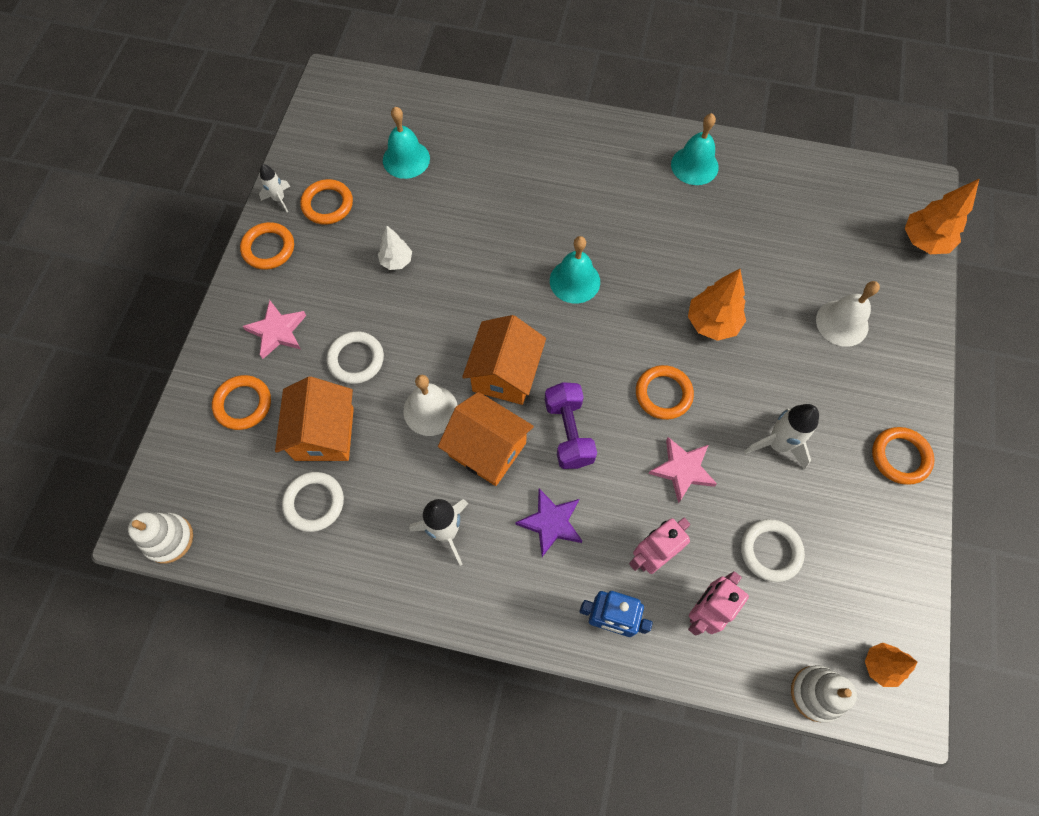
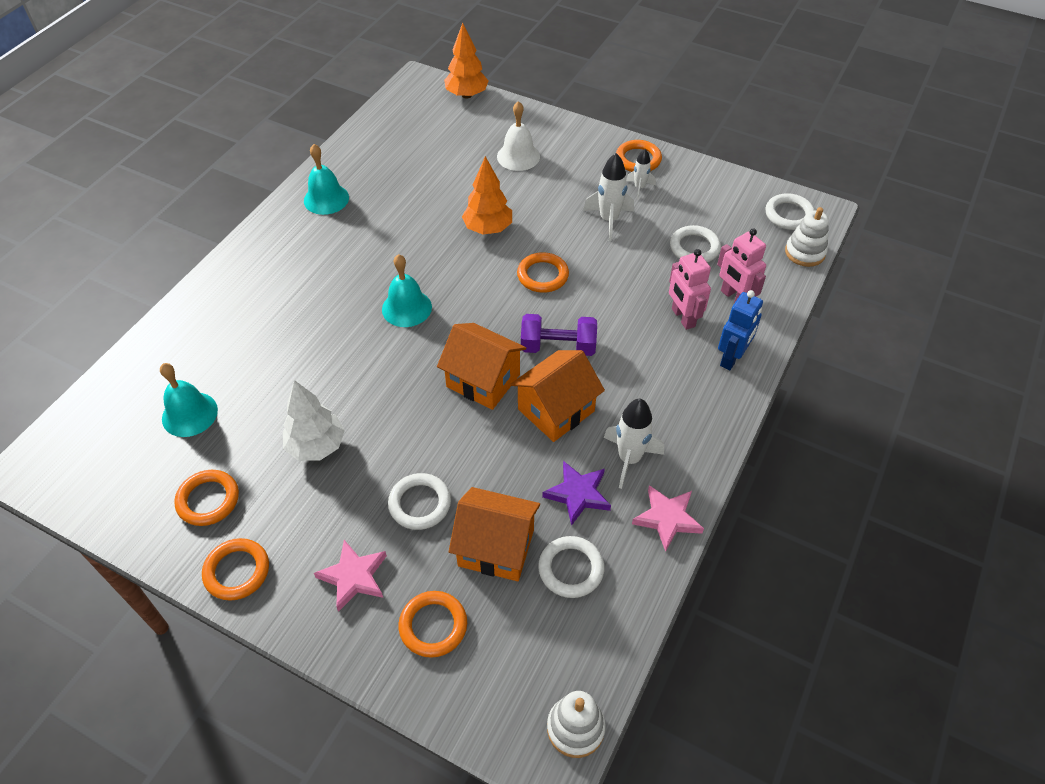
camera: 75 degrees left, 15 degrees down
white rocket [259,164,290,213] -> white rocket moved to [626,149,656,199]
white tree [378,226,412,270] -> white tree [283,380,345,461], size x1.61
white bell [403,375,457,436] -> none
purple star [515,489,582,557] -> purple star moved to [542,461,611,526]
pink star [649,437,717,503] -> pink star moved to [632,485,704,552]
orange tree [865,643,918,687] -> white ring [766,193,815,230]

